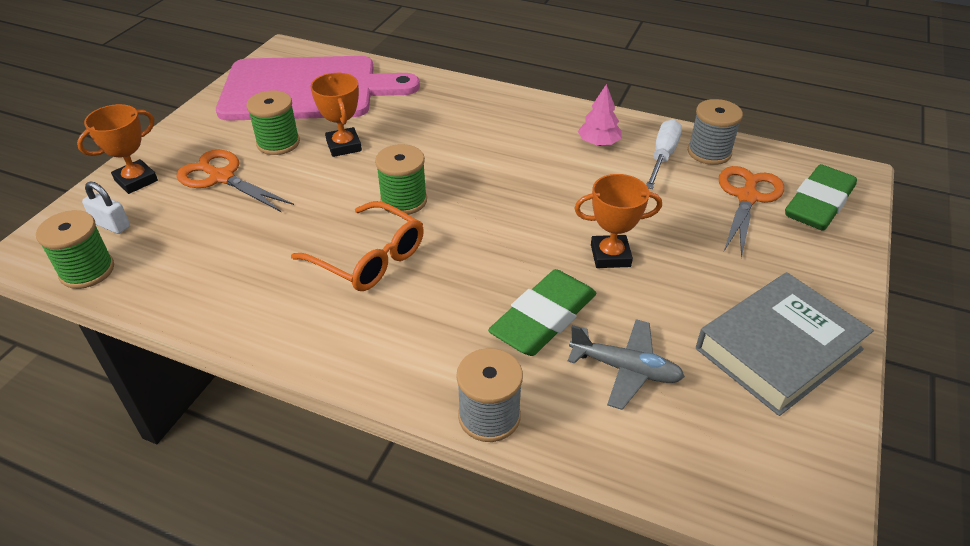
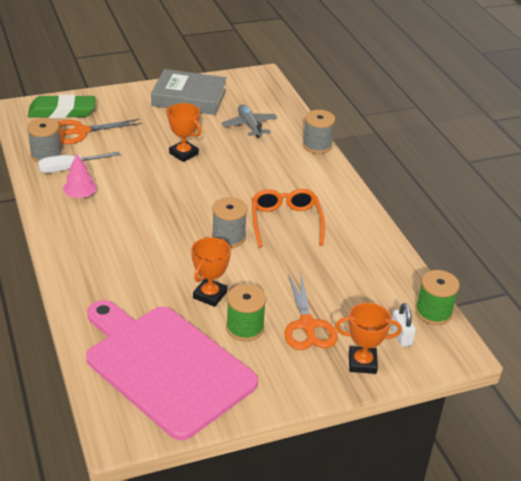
camera: 135 degrees left, 5 degrees down
green spool [375,144,427,215] -> grey spool [212,197,247,248]
green eraser [488,269,596,356] -> none

